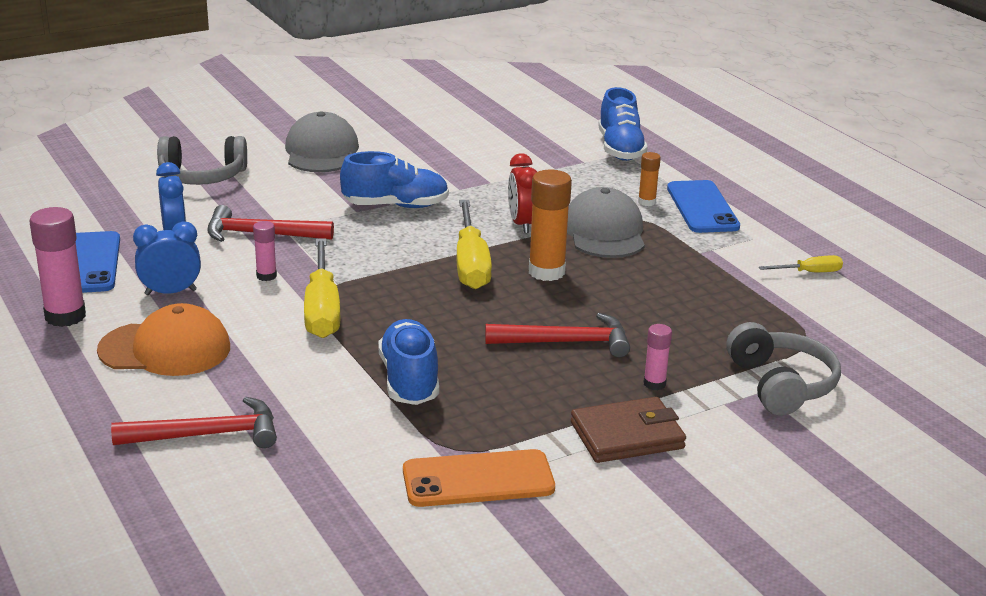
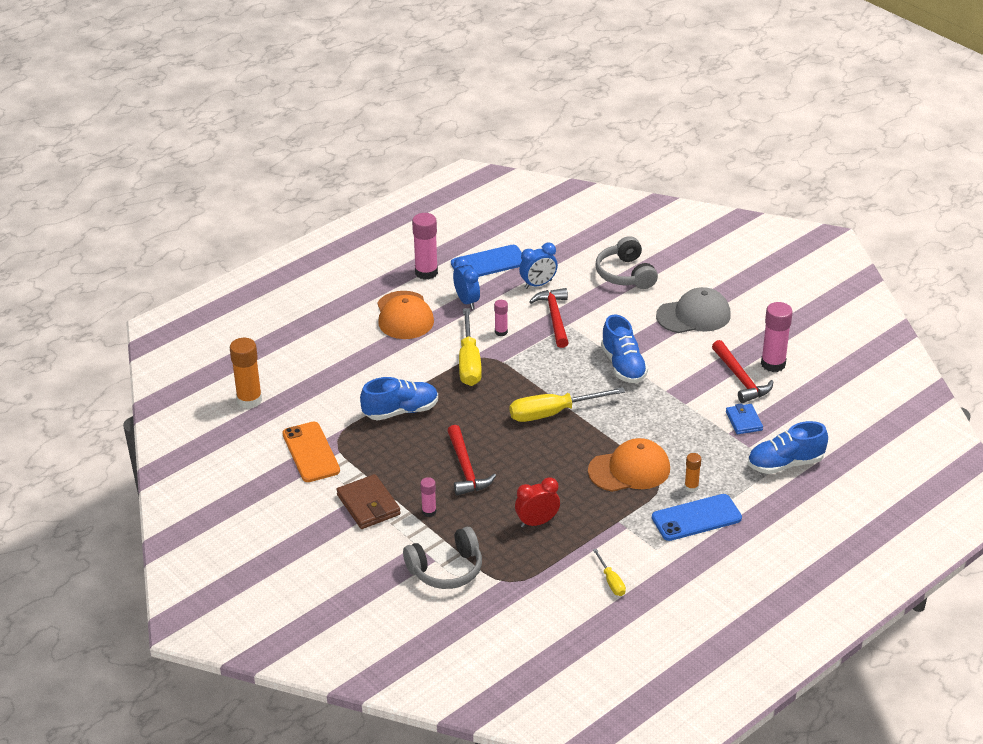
camera: 80 degrees right, 10 degrees up
red hammer [111,397,277,448] -> red hammer moved to [712,340,774,403]
yellow screwdriver [304,238,341,338] -> yellow screwdriver turned 75 degrees counterclockwise [459,308,482,386]
red clock [508,153,537,233] -> red clock moved to [515,477,560,528]
orange glue stick [529,170,572,281] -> orange glue stick moved to [230,338,262,409]
grey cap [567,187,645,258] -> orange cap [588,438,670,492]
none -> blue wallet [726,403,763,434]
none -> pink glue stick [761,302,793,372]

